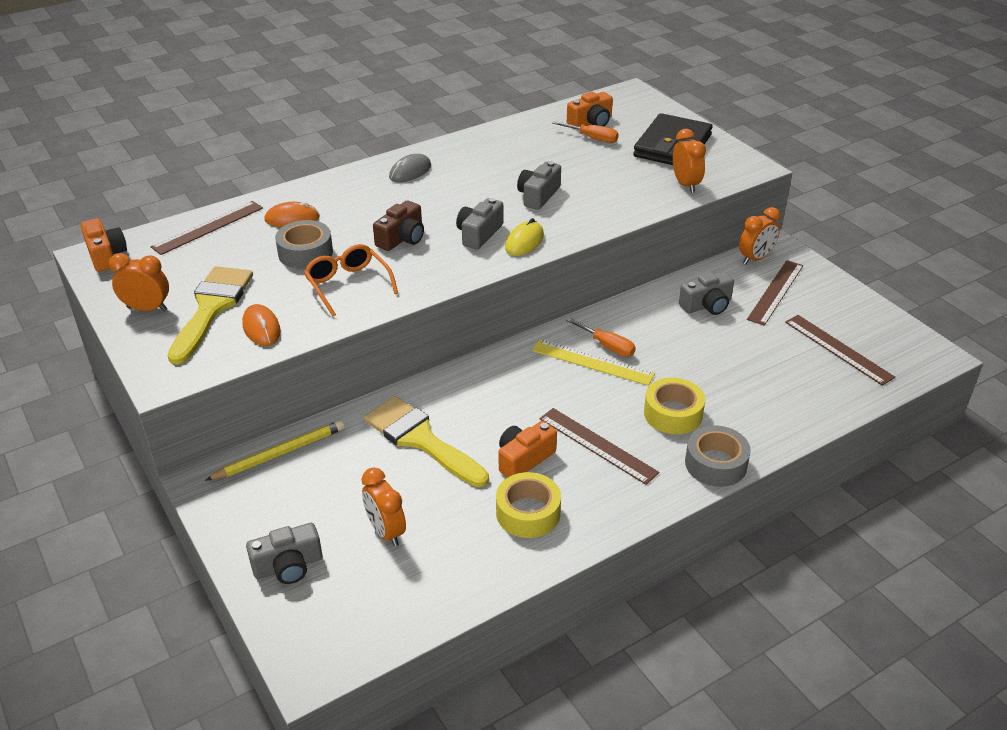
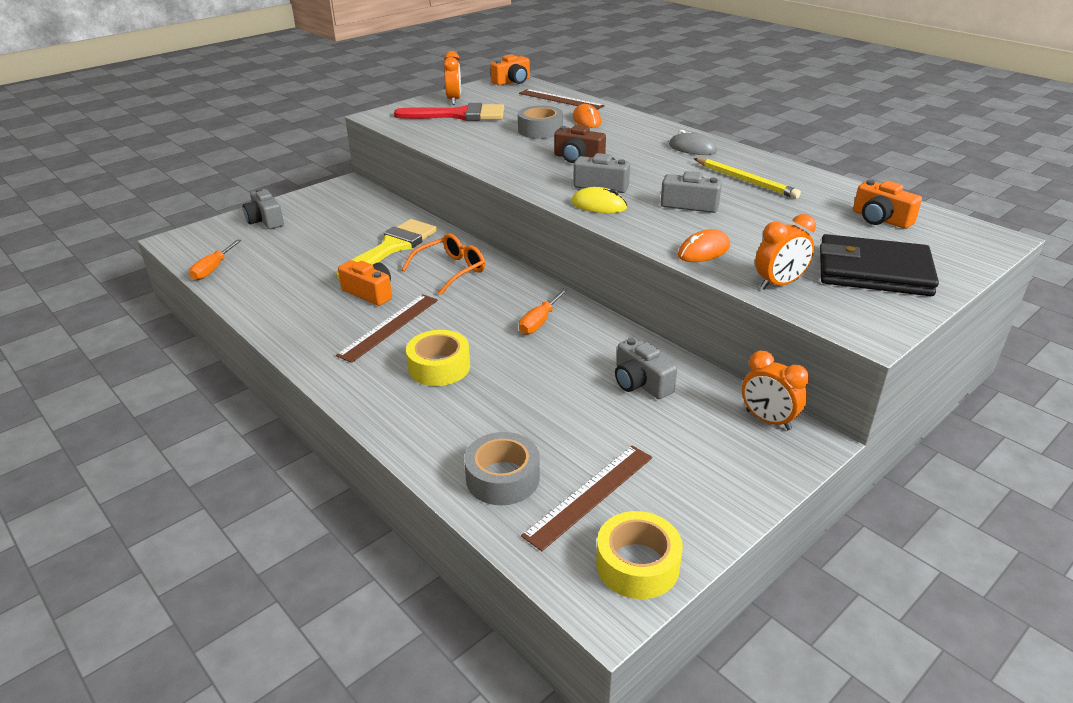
camera: 80 degrees right, 5 degrees down
yellow brush [168,266,253,365] -> red brush [394,103,504,121]
yellow pencil [205,420,345,481] -> yellow pencil moved to [694,158,801,199]
orange mouse [242,304,281,346] -> orange mouse moved to [678,229,730,262]
orange glasses [304,244,398,316] -> orange glasses moved to [402,233,485,295]
orange clock [362,467,406,547] -> none
yellow tape [496,472,561,538] -> yellow tape moved to [596,511,683,599]
yellow ruler [532,339,655,386] -> none
orange screwdriver [553,121,619,143] -> orange screwdriver moved to [189,239,242,280]
grey tape [685,425,751,487] -> grey tape moved to [464,432,540,505]
brown ruler [747,260,803,326] -> none

